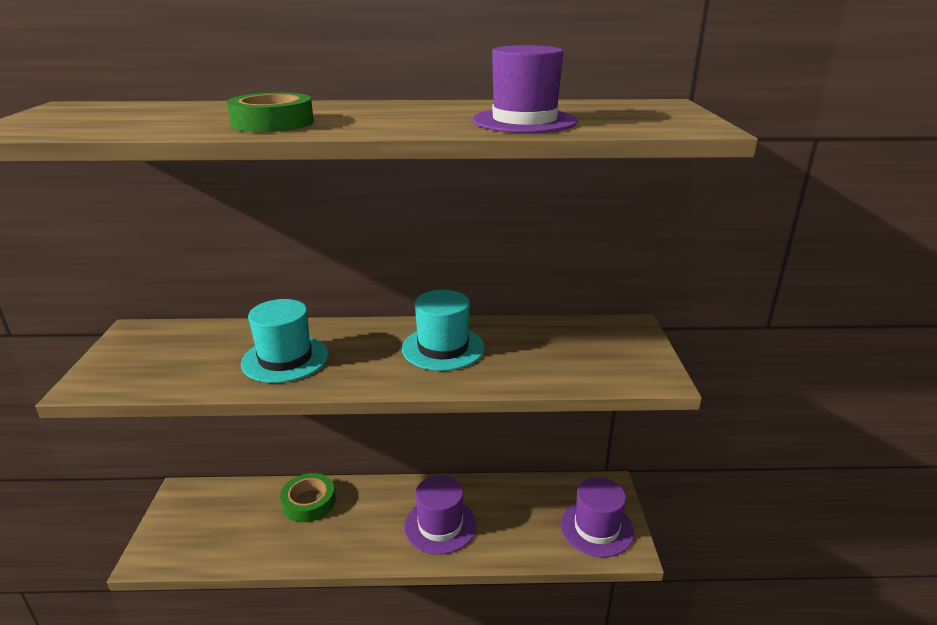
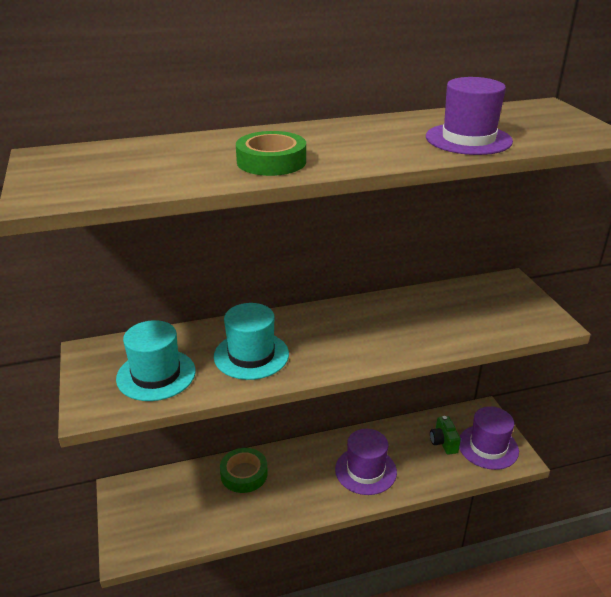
camera: 15 degrees left, 5 degrees up
turquoise hat [402,290,485,371] -> turquoise hat moved to [116,320,196,401]
none -> green camera [430,416,461,455]

